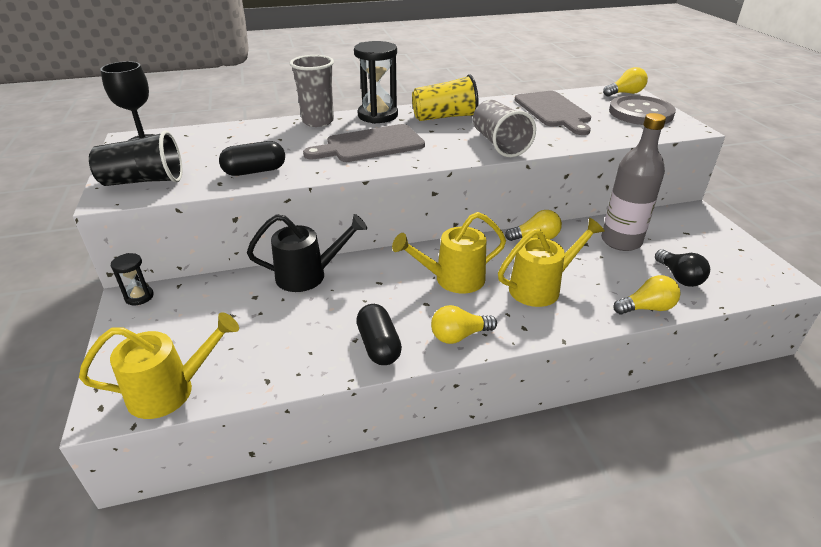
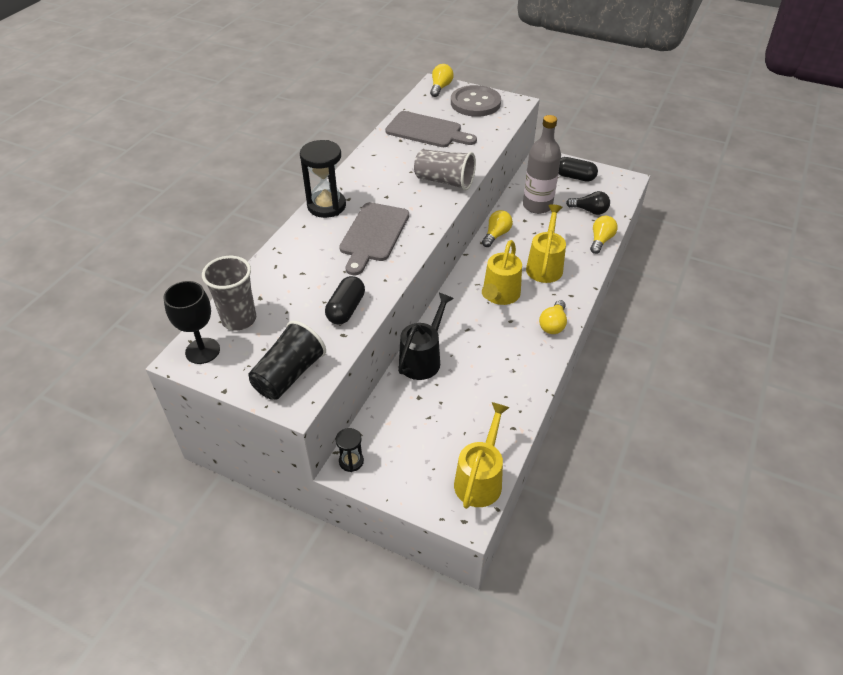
camera: 50 degrees left, 10 degrees up
grey cup [290,55,334,127] -> grey cup moved to [202,256,256,331]
black capsule [356,304,402,365] -> black capsule moved to [558,157,598,182]
yellow cup [412,74,479,121] -> none

